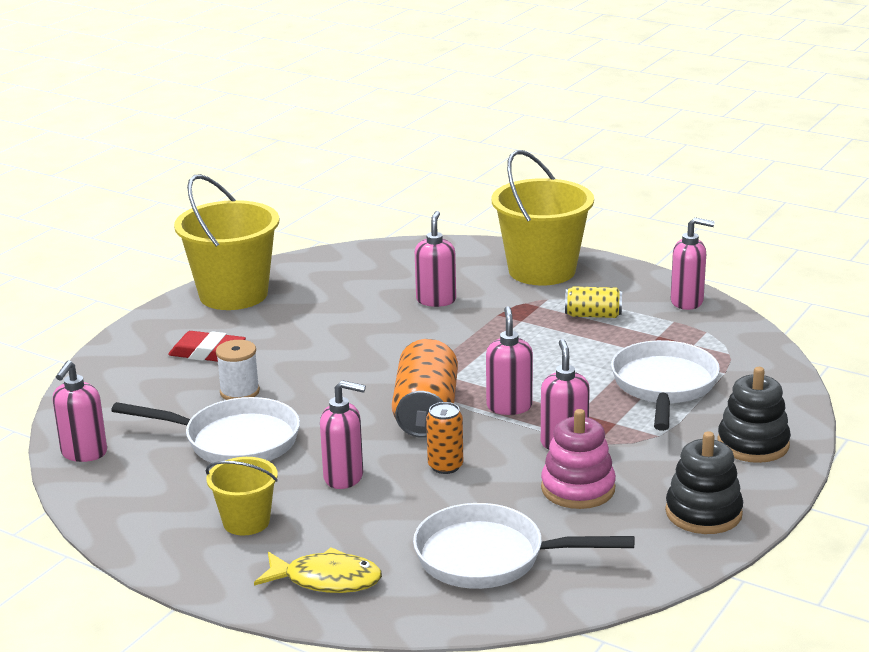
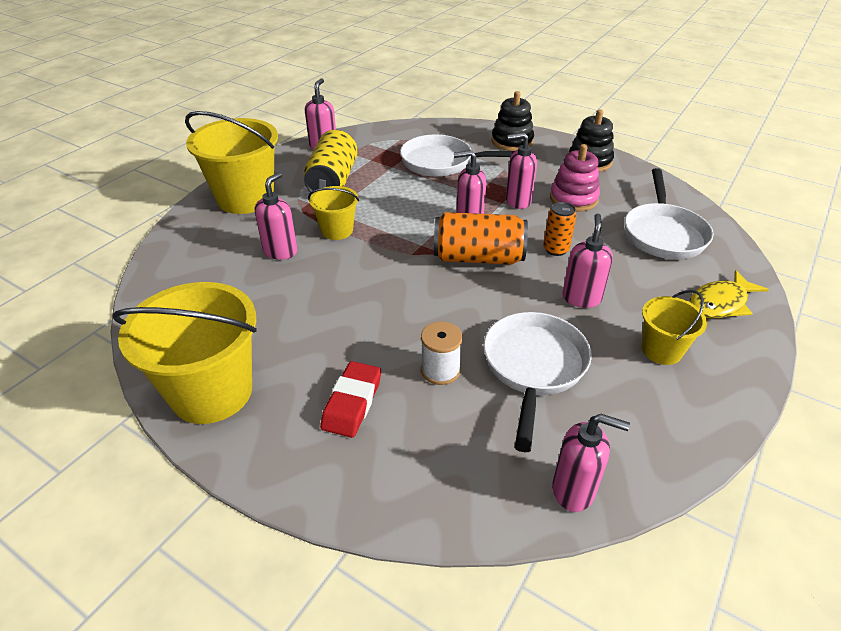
camera: 90 degrees left, 15 degrees up
yellow fish [254,547,382,593] -> yellow fish turned 135 degrees counterclockwise [689,270,769,318]
pink soap dispenser [415,211,456,307] -> pink soap dispenser turned 105 degrees clockwise [255,172,297,260]
yellow can [565,286,622,318] -> yellow can [303,130,358,193], size x1.78
none -> yellow bucket [308,186,359,240]

